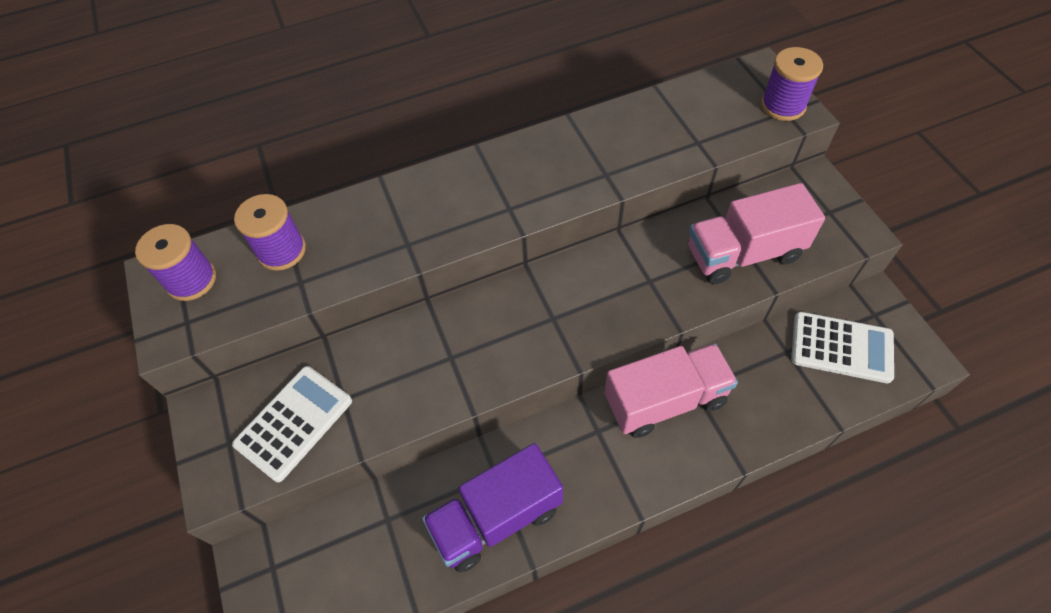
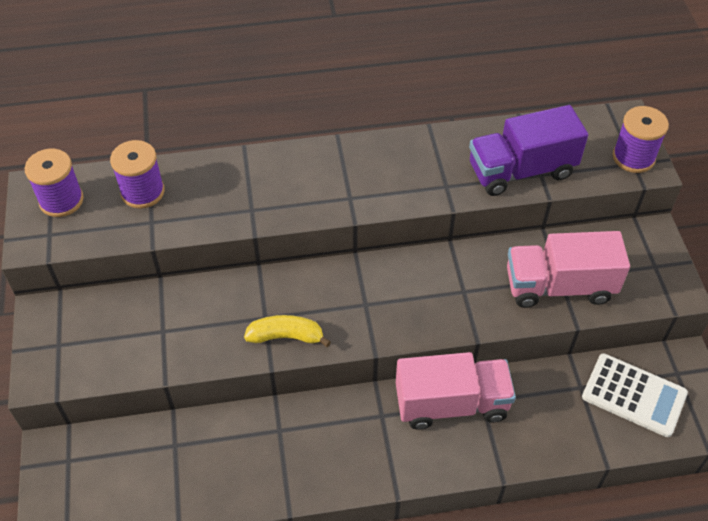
camera: 10 degrees right, 5 degrees down
white calculator [232,366,352,482] -> none
purple truck [422,443,563,573] -> purple truck moved to [469,105,588,196]
none -> yellow banana [244,315,331,347]

